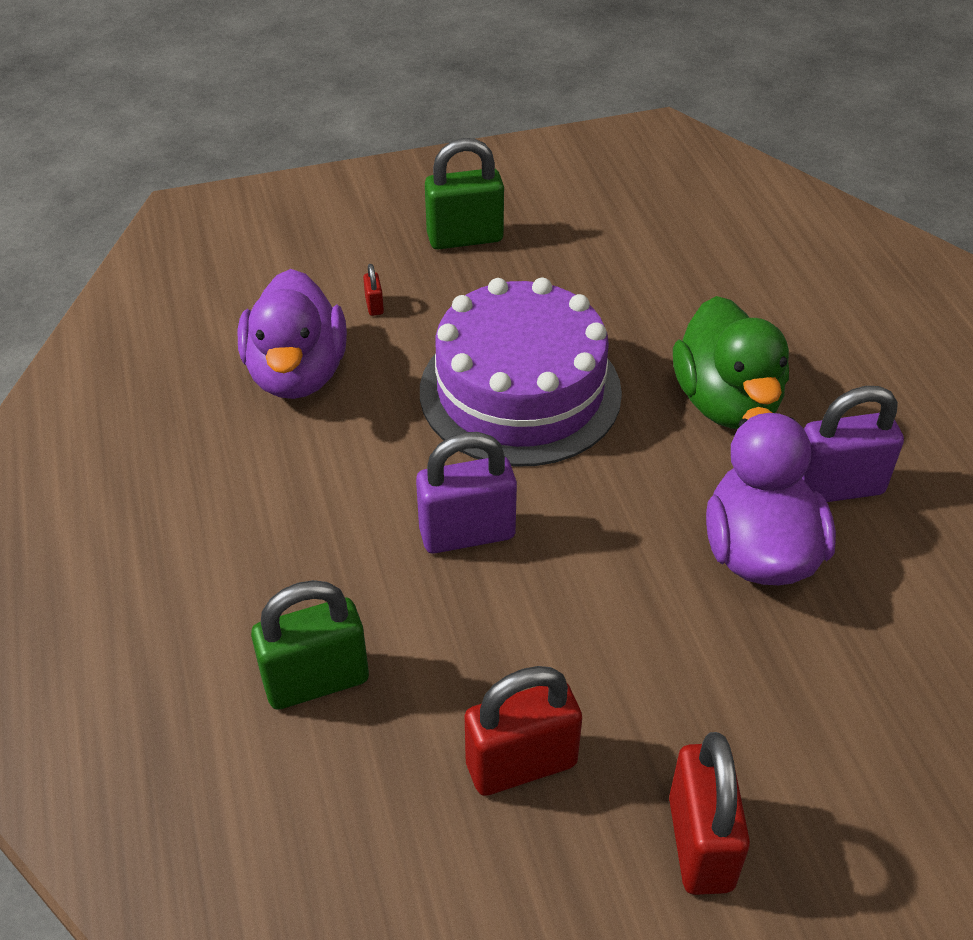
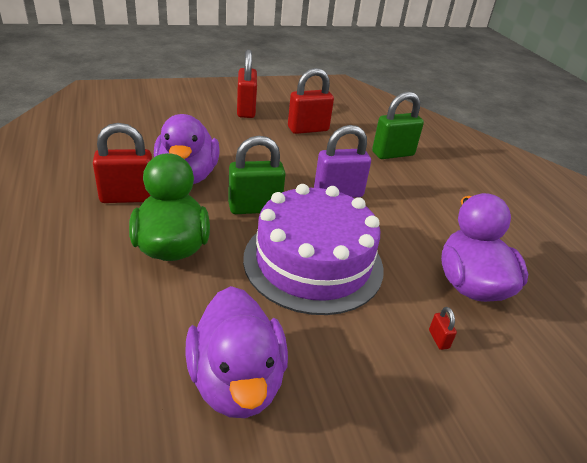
camera: 175 degrees right, 10 degrees down
green padlock [425,138,504,250] -> green padlock moved to [228,136,286,214]
purple padlock [802,386,904,502] -> red padlock [93,123,152,203]
none -> purple duck [185,286,288,418]

